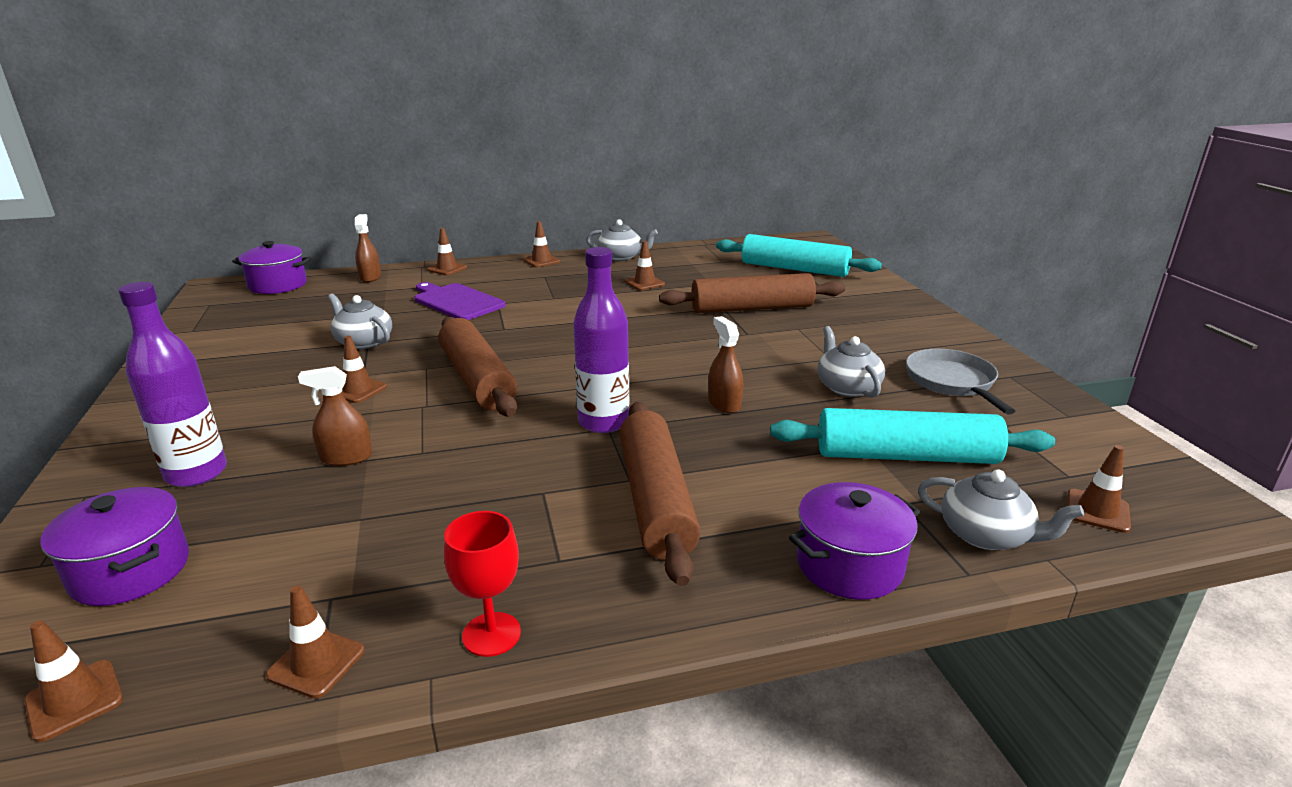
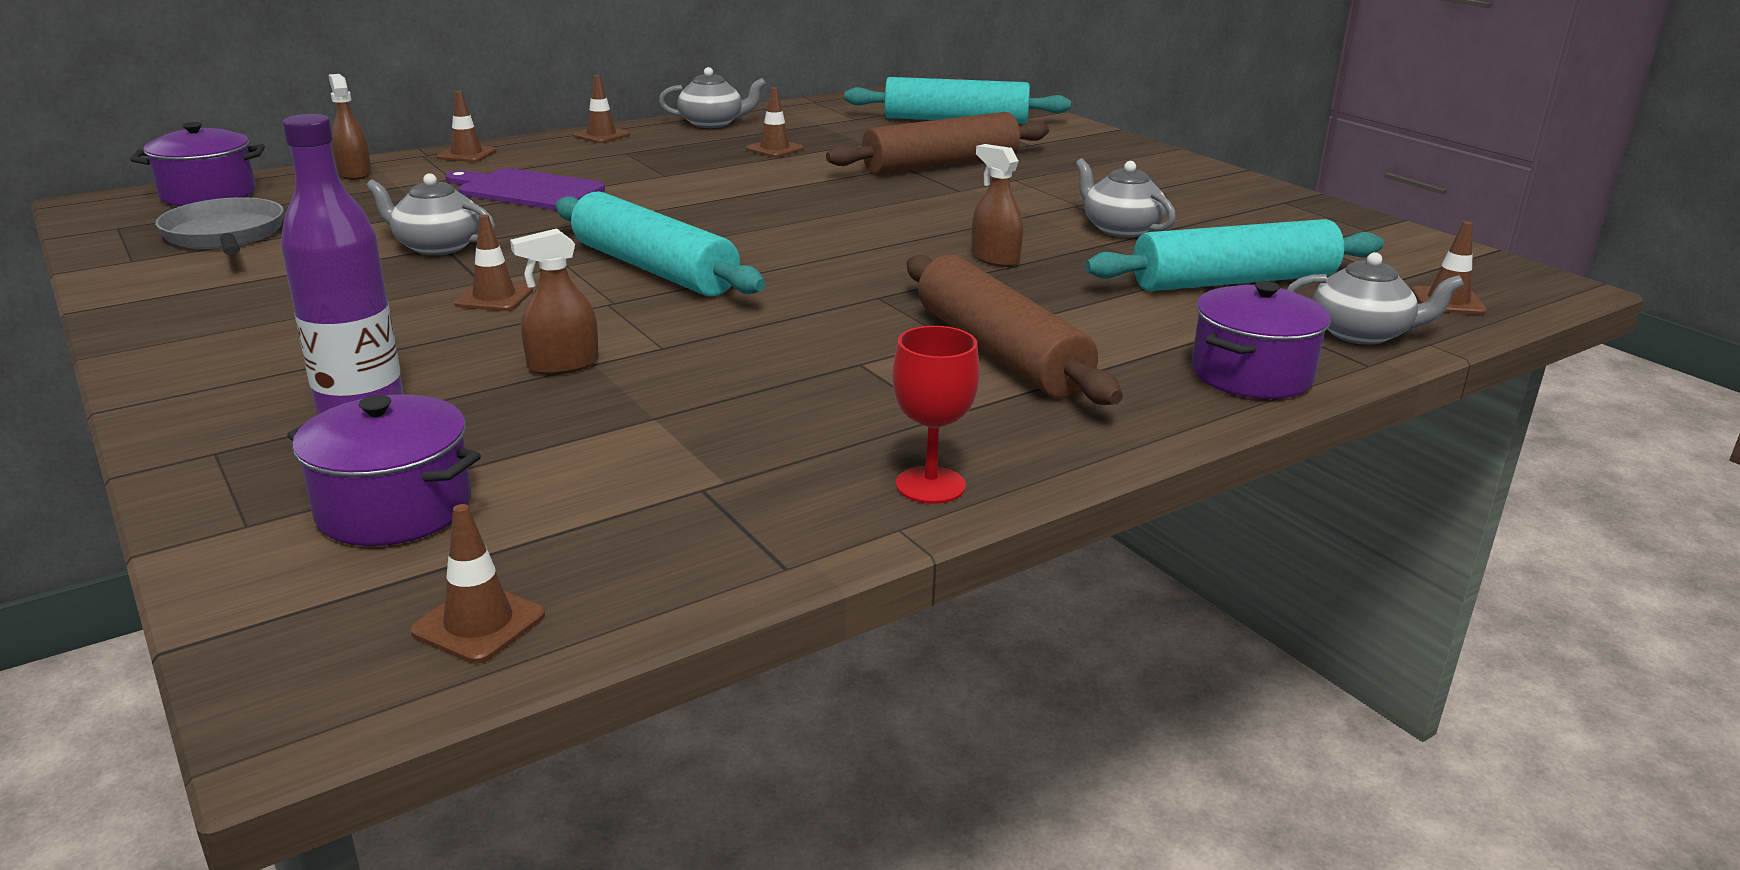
camera: 20 degrees left, 0 degrees up
brown traffic cone [266,586,365,698] -> none
brown rolling pin [439,317,517,416] -> turquoise rolling pin [555,191,765,297]
purple bottle [573,247,629,433] -> none
grey pan [906,349,1015,415] -> grey pan moved to [155,197,284,255]

